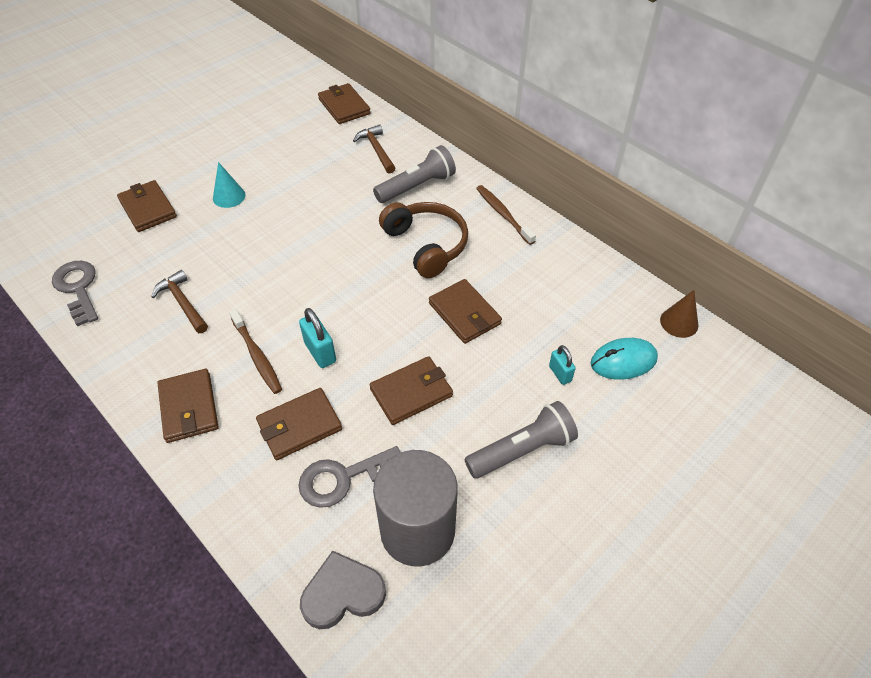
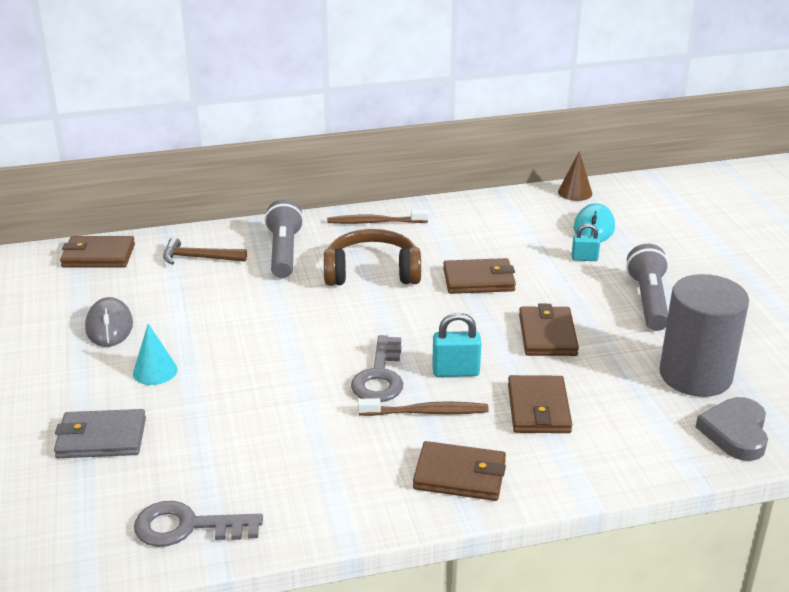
camera: 60 degrees left, 20 degrees down
brown wallet [117,180,177,232] -> grey wallet [54,409,146,458]
brown hammer [151,270,208,333] -> none
grey key [298,446,401,508] -> grey key moved to [351,335,403,402]
none -> grey mouse [85,297,133,347]

